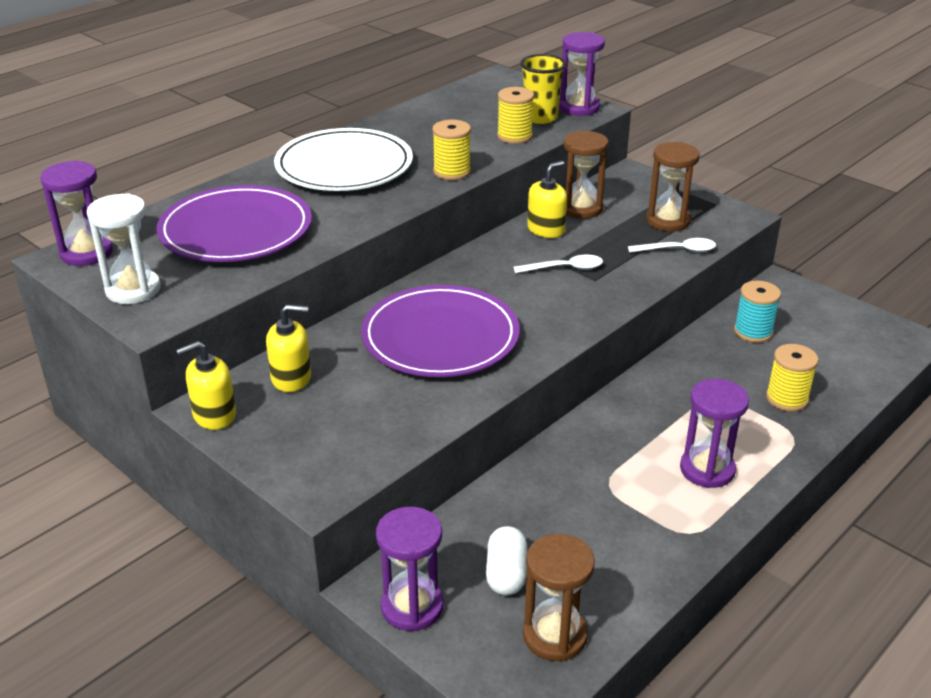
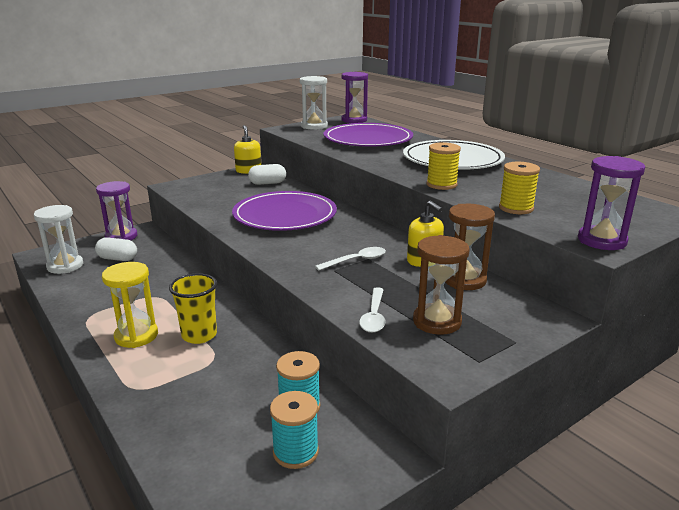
camera: 100 degrees right, 10 degrees down
yellow soap dispenser [266,304,311,392] -> white capsule [248,164,286,185]
white spoon [514,255,603,273] -> white spoon turned 120 degrees counterclockwise [315,247,386,271]
yellow cup [520,54,566,124] -> yellow cup moved to [169,273,217,344]
brown hourglass [523,534,595,661] -> white hourglass [34,205,83,274]
purple hourglass [680,379,749,488] -> yellow hourglass [102,262,158,348]
yellow spool [766,344,819,412] -> none
none -> turquoise spool [270,391,319,469]

